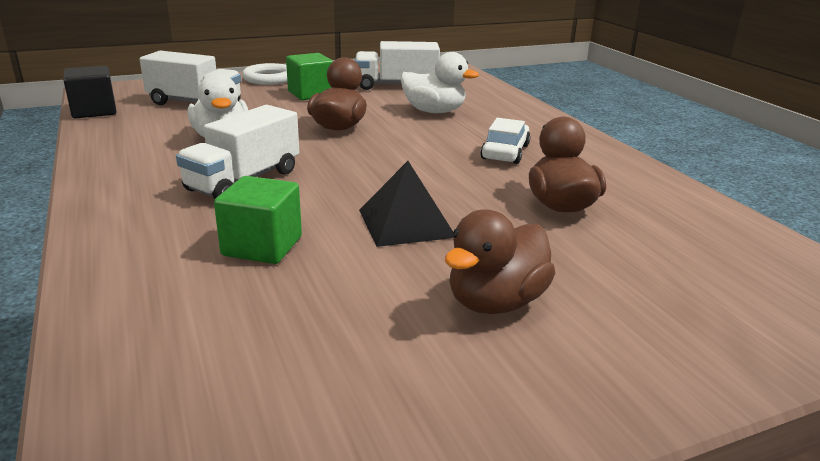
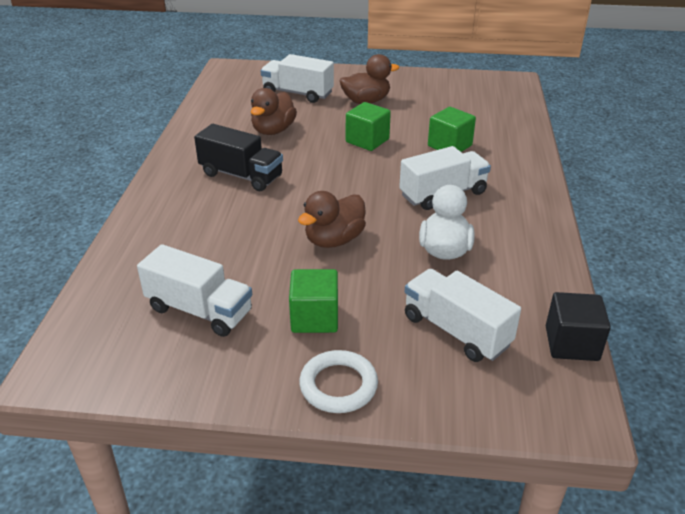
camera: 150 degrees left, 10 degrees up
black pyramid [359,161,454,247] -> green cube [346,102,391,151]
white duck [401,52,479,113] -> none
white car [480,118,530,164] -> black truck [194,124,283,191]
none -> white truck [261,54,334,103]

